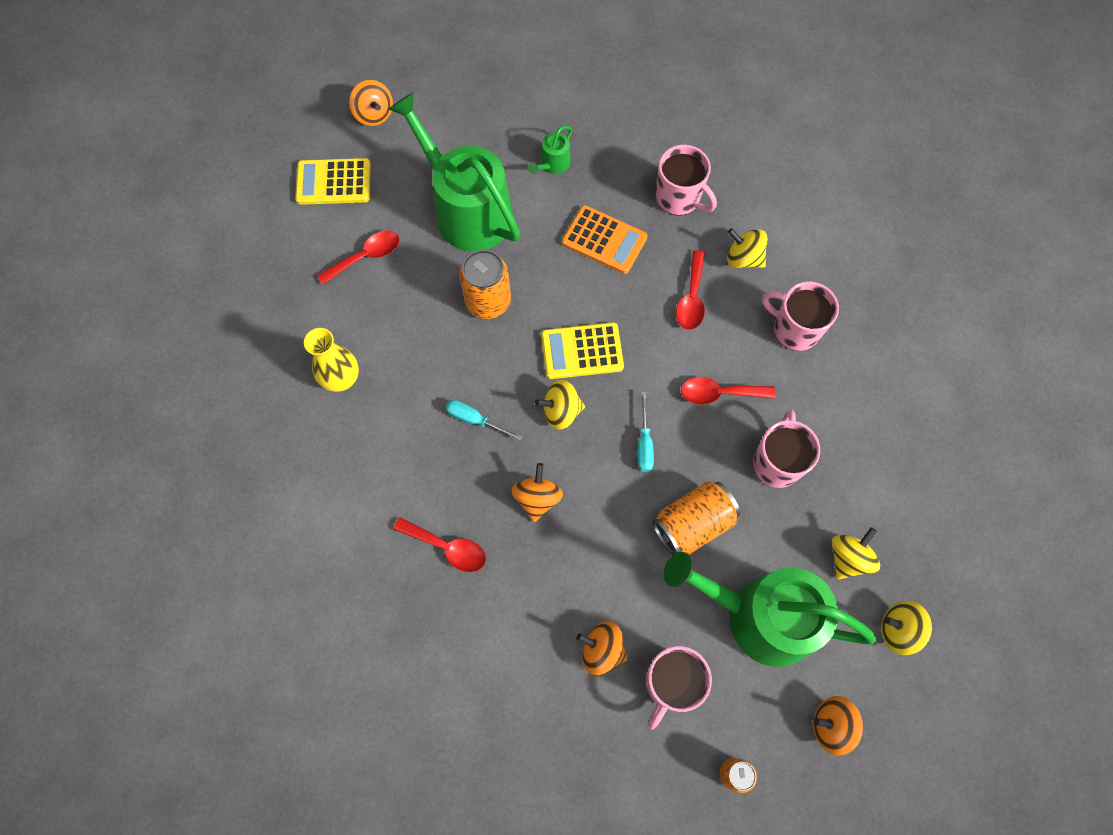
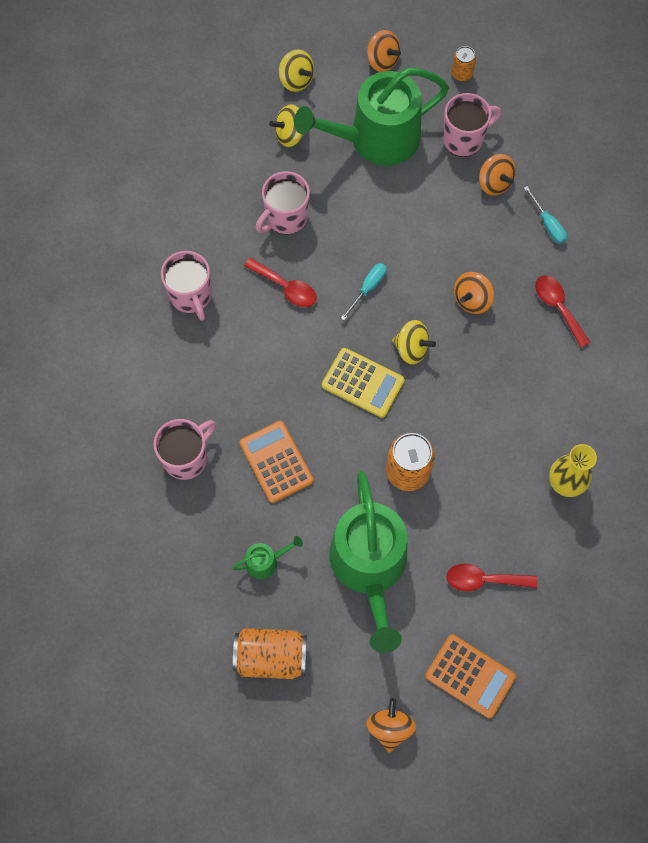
camera: 145 degrees left, 0 degrees up
yellow calculator [295,158,371,205] -> orange calculator [425,634,516,718]
turquoise screwdriver [446,400,522,441] -> turquoise screwdriver moved to [524,186,567,244]
orange can [652,481,740,555] -> orange can moved to [233,628,307,679]
pink mug [656,145,717,216] -> pink mug turned 60 degrees clockwise [154,419,216,480]
green watering can [663,552,876,667] -> green watering can turned 105 degrees clockwise [294,68,449,166]
red spoon [676,250,705,330] -> none
yellow spinning top [727,228,767,268] -> none

